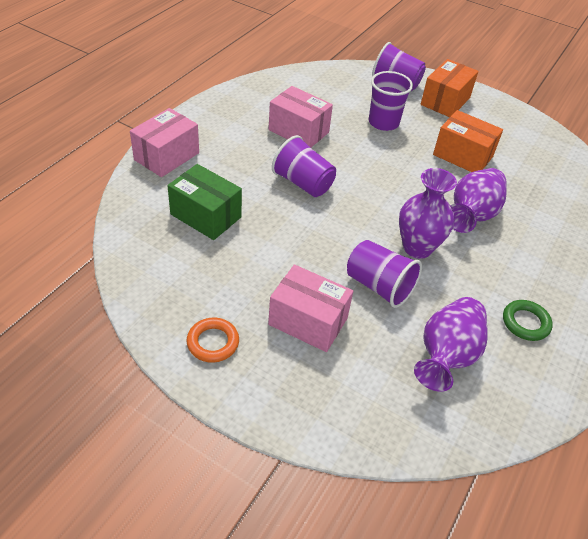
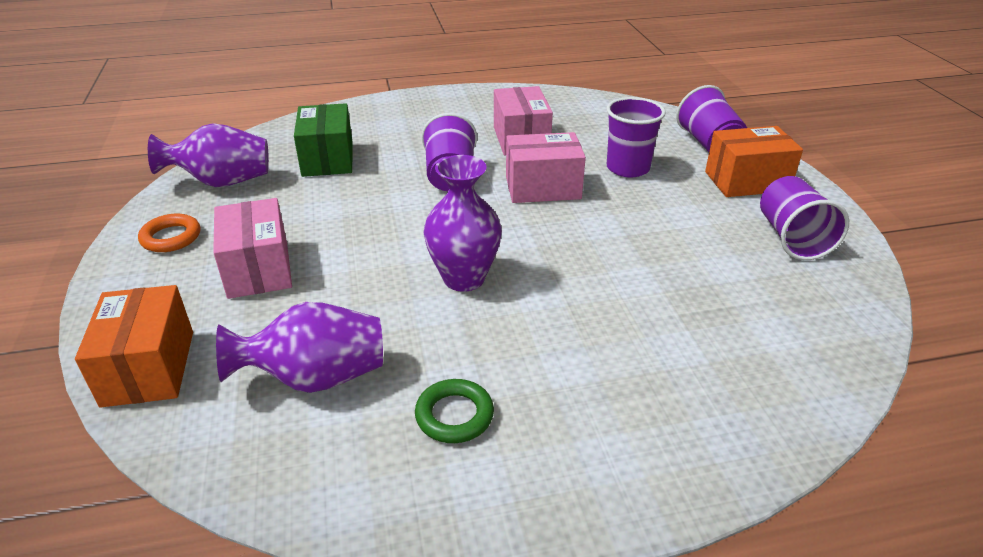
camera: 50 degrees right, 10 degrees down
pink box [130,108,199,177] -> pink box moved to [506,132,586,203]
purple cup [347,240,422,308] -> purple cup moved to [760,176,849,260]
orange box [433,110,503,172] -> orange box moved to [75,285,193,408]
purple vase [450,168,507,233] -> purple vase moved to [148,123,269,187]

